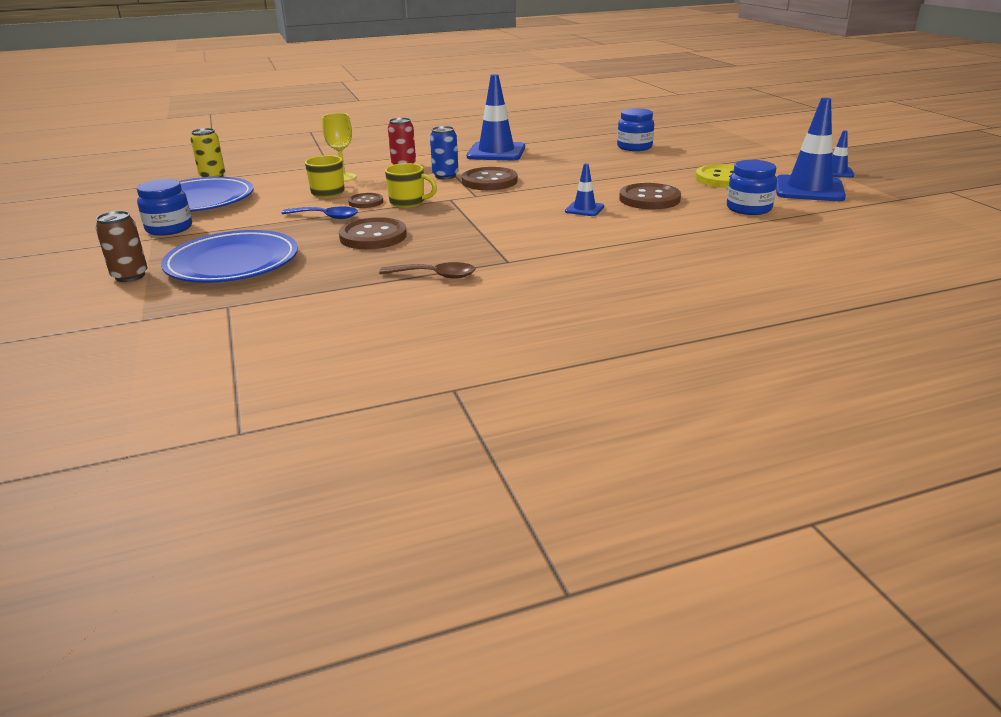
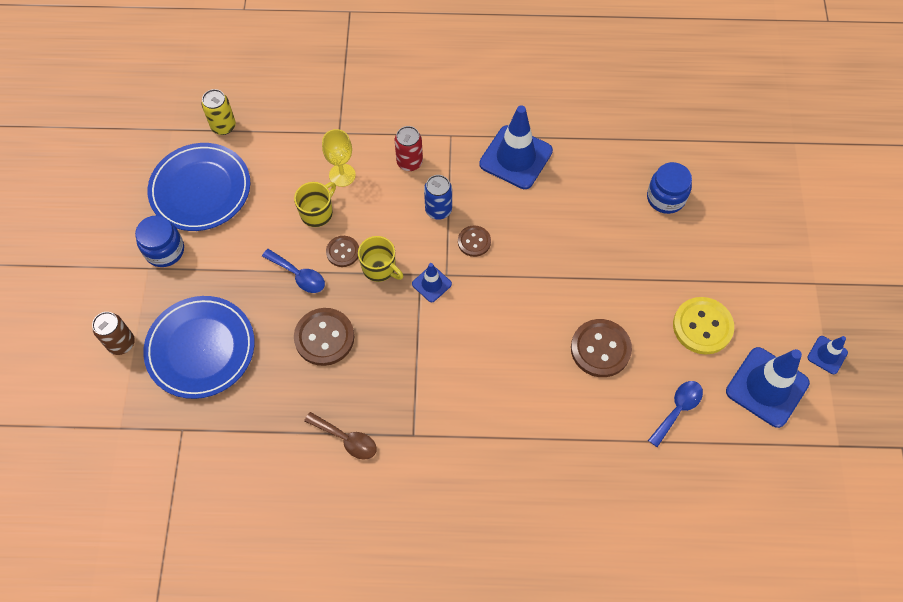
camera: 20 degrees right, 35 degrees up
brown button [462,167,518,190] -> brown button [458,226,491,257], size x0.58
blue traffic cone [565,163,604,216] -> blue traffic cone moved to [412,263,452,302]
blue jar [727,160,777,215] -> blue spoon [648,381,703,447]

